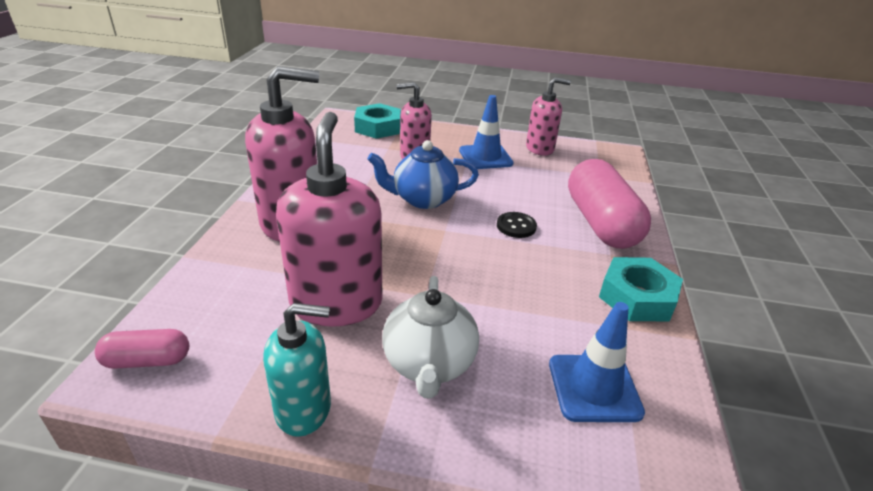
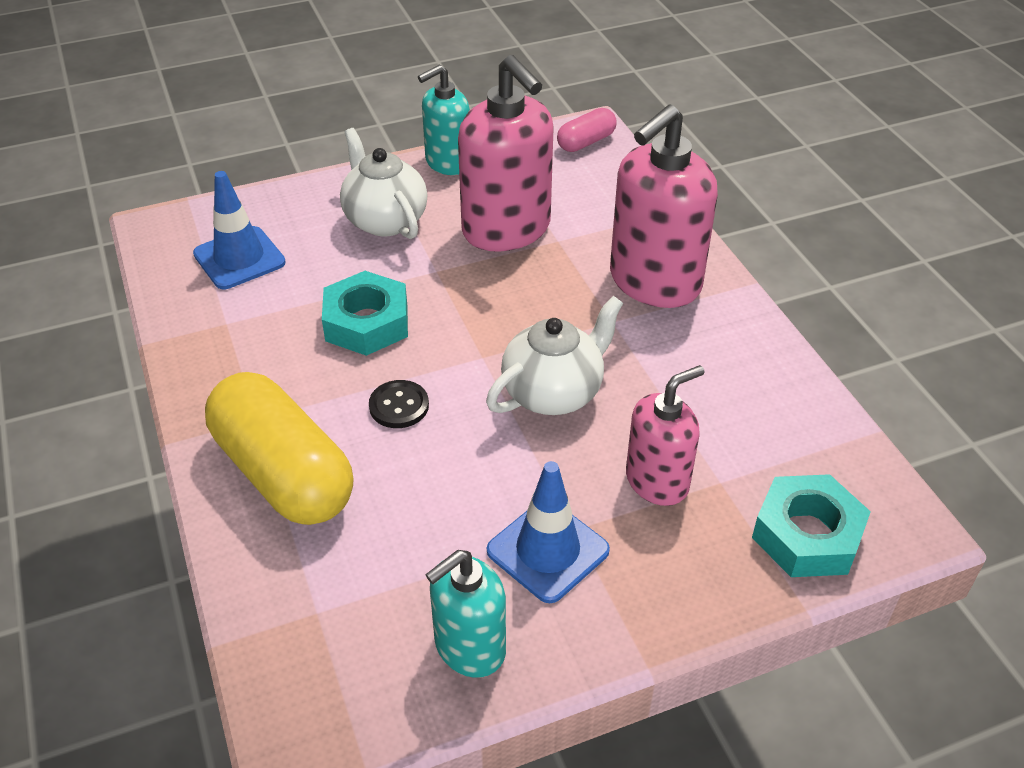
camera: 150 degrees right, 10 degrees up
blue teapot [367,140,479,209] -> white teapot [486,296,623,415]
pink soap dispenser [526,77,571,156] -> turquoise soap dispenser [425,550,506,678]
pink capsule [568,159,651,249] -> yellow capsule [205,372,353,525]
turquoise nut [599,257,683,321] -> turquoise nut moved to [322,271,408,356]

